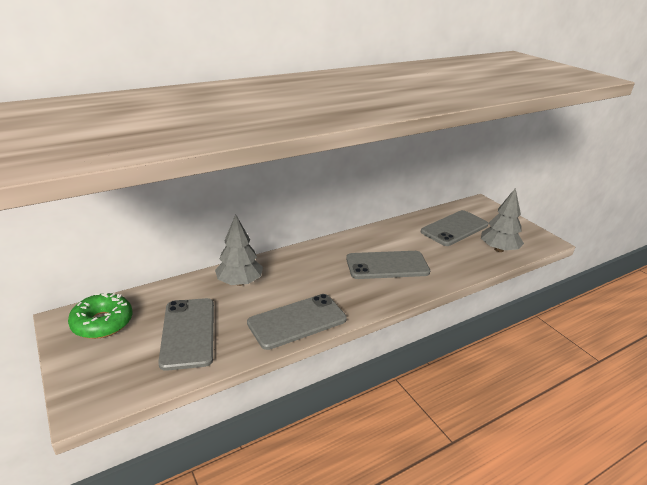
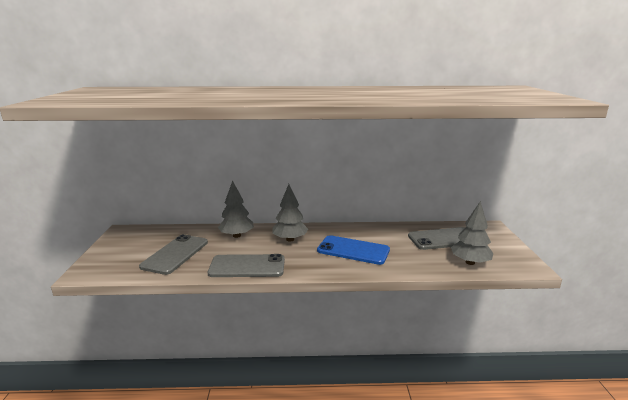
camera: 30 degrees right, 10 degrees down
green donut [68,293,132,339] -> none
grey phone [346,251,430,279] -> blue phone [317,235,390,265]
none -> grey tree [273,184,308,242]

